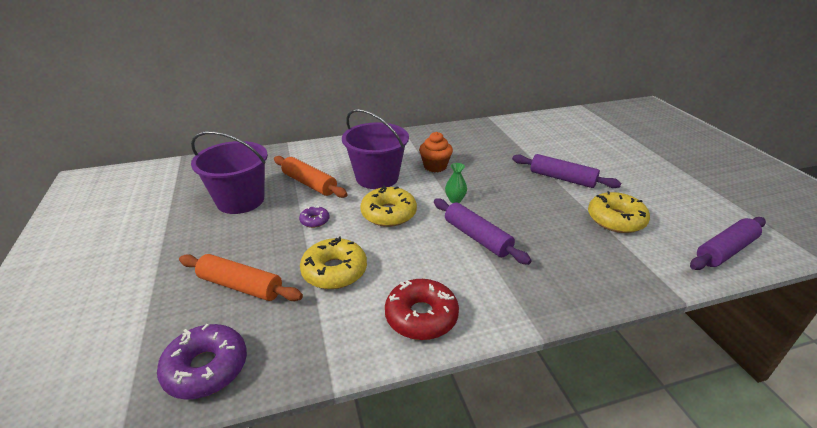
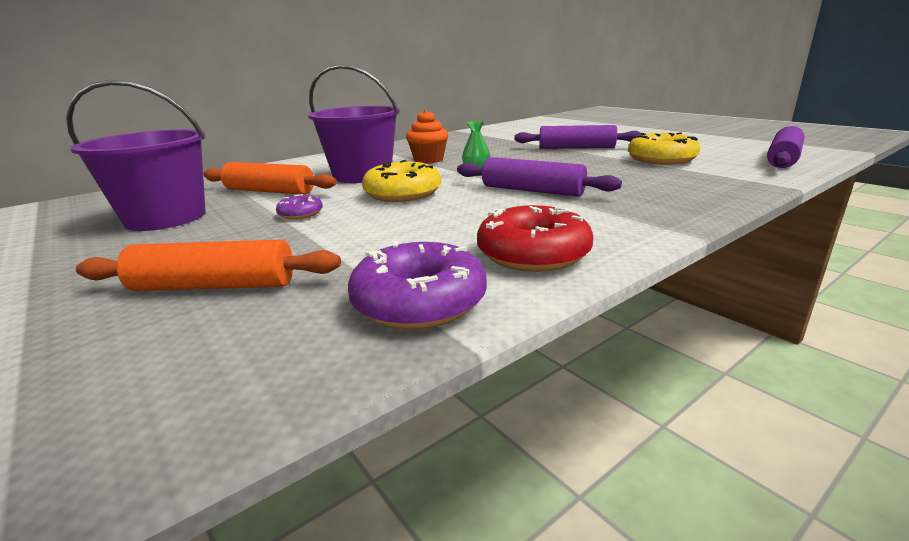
camera: 20 degrees left, 10 degrees down
purple donut [157,324,247,400] -> purple donut moved to [348,241,487,329]
yellow donut [300,236,367,289] -> none

